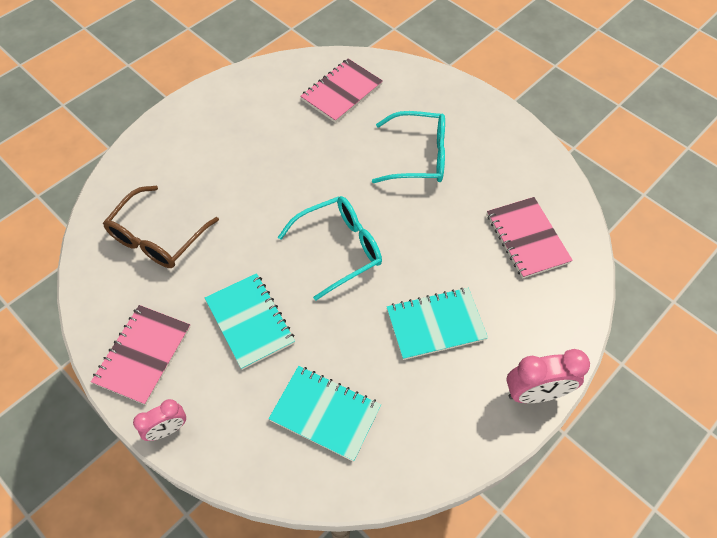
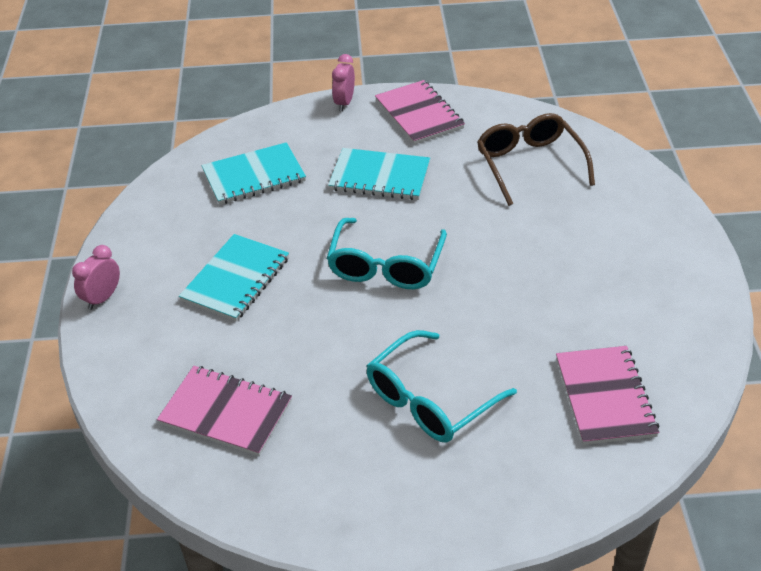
camera: 135 degrees right, 15 degrees down
pink clock [506,349,590,403] -> pink clock [72,245,120,310], size x0.63

